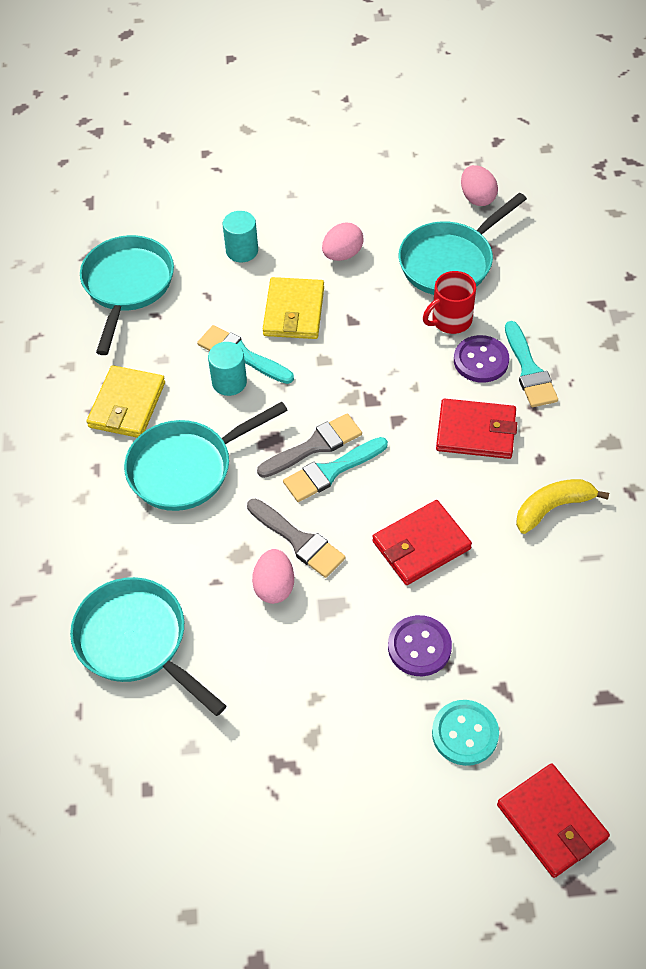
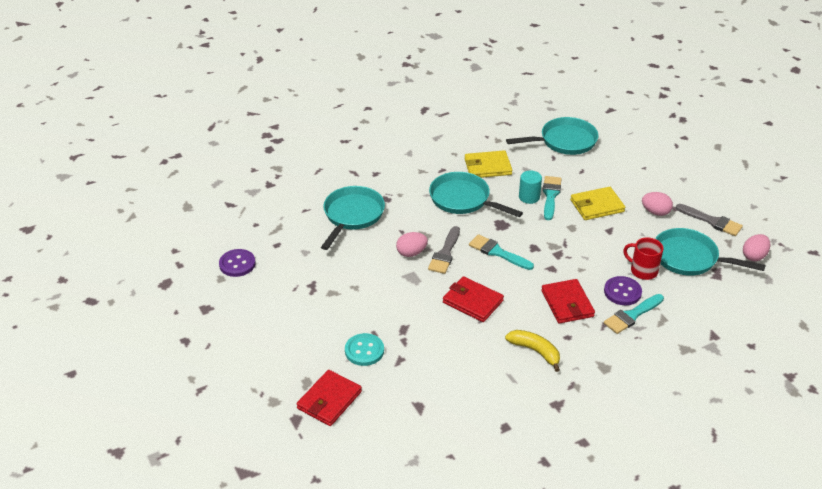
camera: 65 degrees right, 15 degrees down
turquoise cylinder [223,211,258,262] -> none
grey brush [257,414,362,478] -> grey brush moved to [676,204,743,236]
purple button [388,615,452,676] -> purple button moved to [219,249,256,277]

